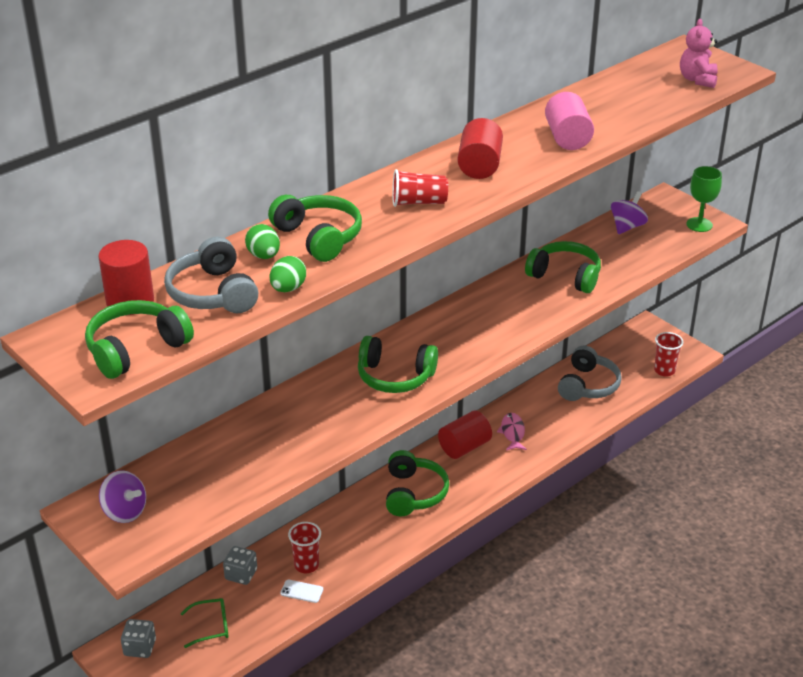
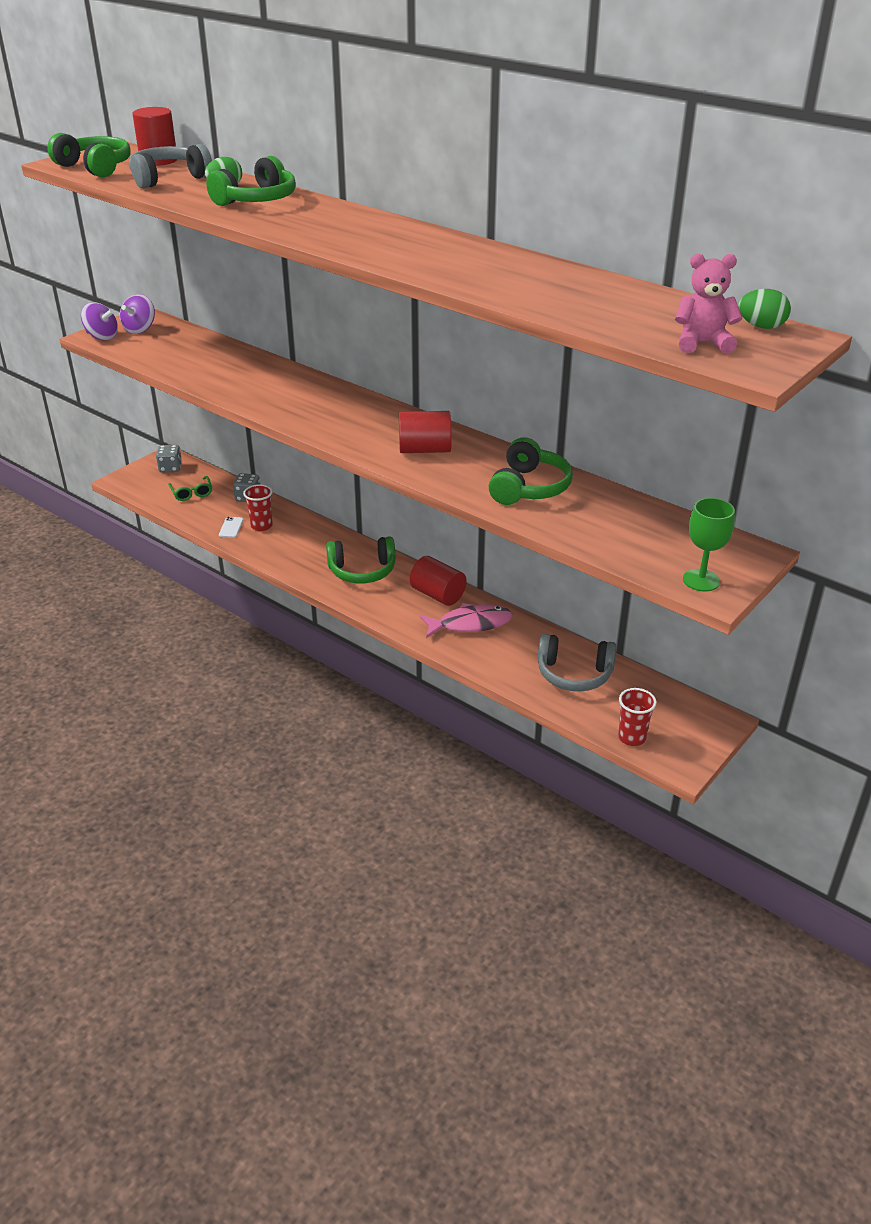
camera: 80 degrees right, 0 degrees up
green egg [270,256,306,292] -> green egg moved to [738,289,791,329]
green headphones [358,336,438,393] -> none
red cup [392,169,448,207] -> none
red cylinder [458,118,503,179] -> red cylinder moved to [399,411,451,453]
pink fish [497,413,527,451] -> pink fish [419,603,513,638], size x1.53
pink cylinder [545,92,594,150] -> none
purple spinning top [611,191,648,234] -> purple spinning top moved to [81,302,118,340]

